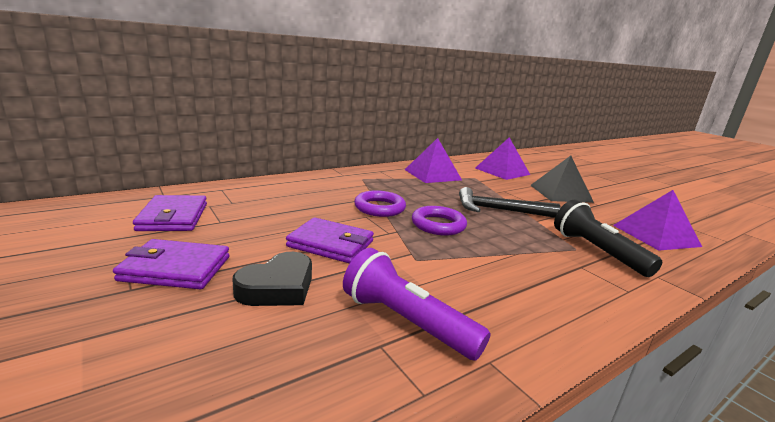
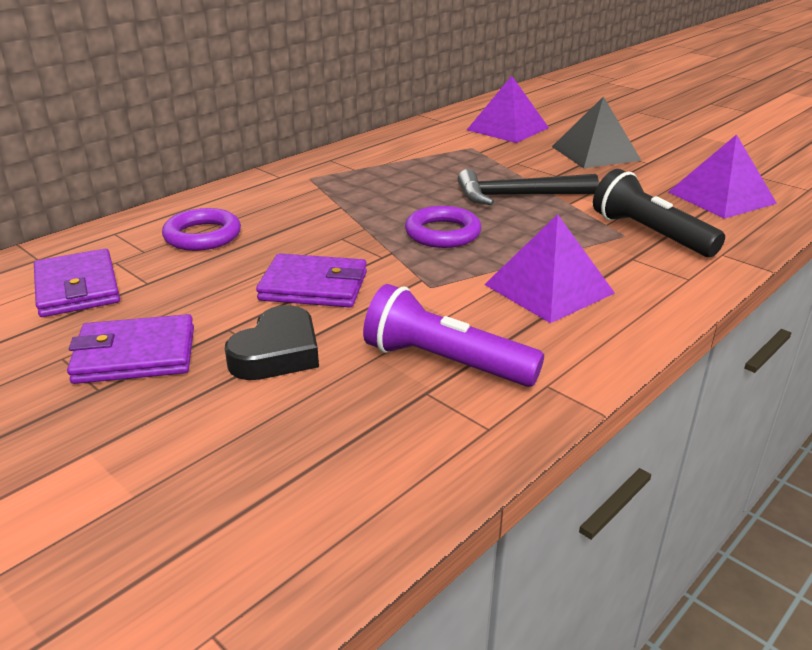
camera: 10 degrees left, 10 degrees up
purple ring [354,190,406,217] -> purple ring moved to [162,208,241,251]
purple pyramid [405,138,462,183] -> purple pyramid moved to [484,214,615,323]

